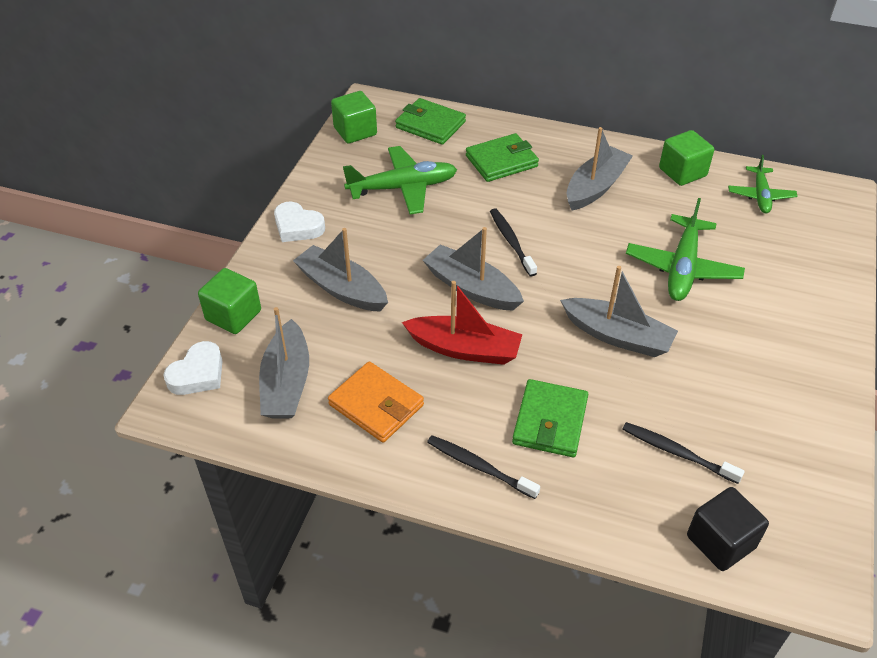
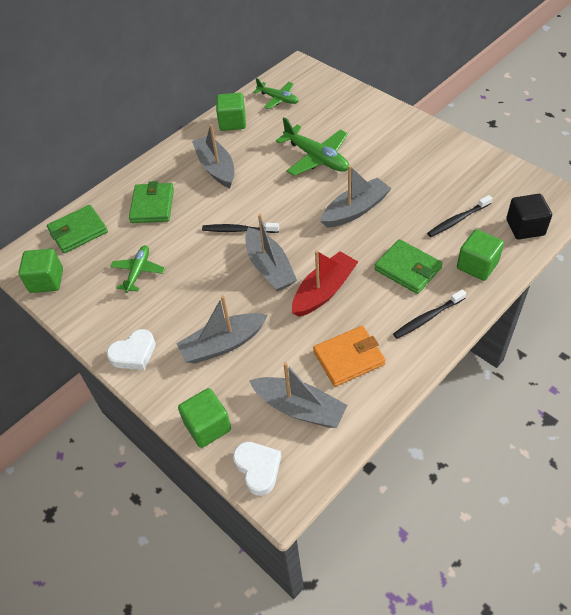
camera: 60 degrees left, 5 degrees up
green plane [343,146,457,214] -> green plane [110,245,165,293], size x0.63
grey boat [423,227,524,311] -> grey boat turned 90 degrees counterclockwise [245,214,297,291]
none -> green cube [457,229,504,281]

